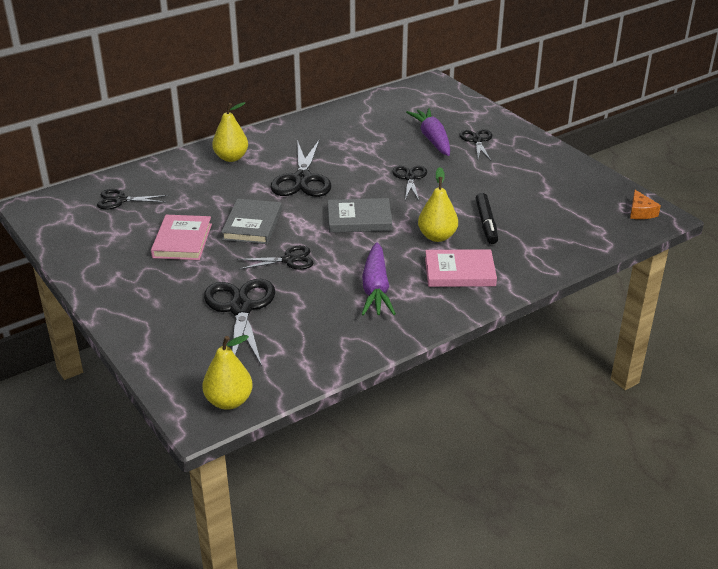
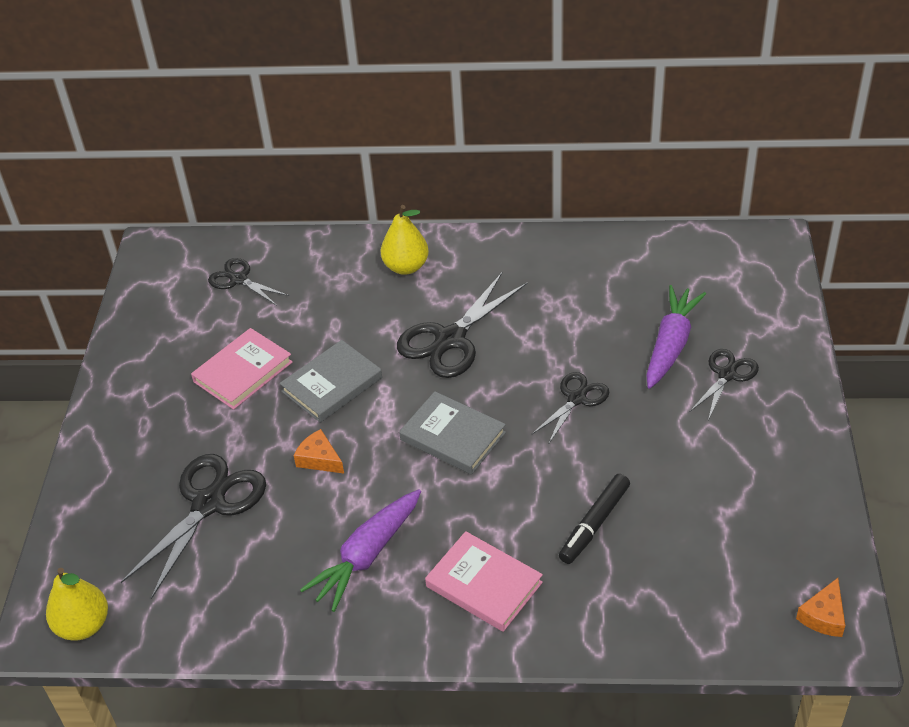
camera: 40 degrees right, 10 degrees up
black scissors [237,246,313,270] -> orange cheese [294,429,344,473]
yellow pear [418,167,458,242] -> none

